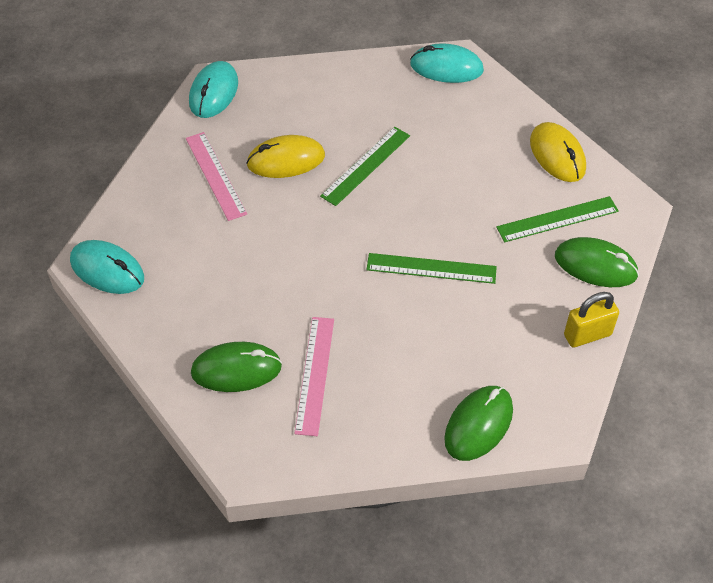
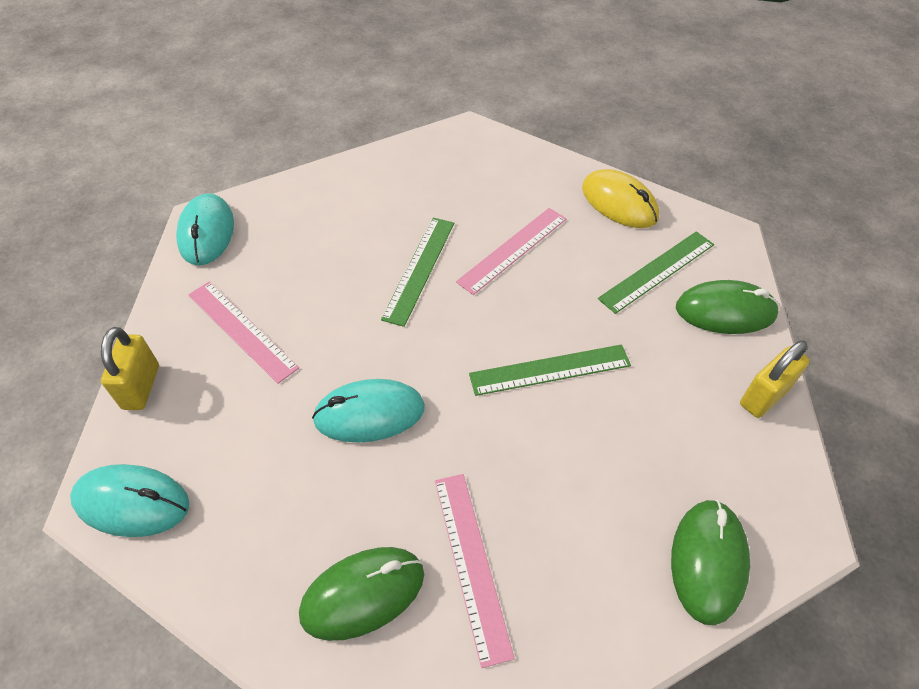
camera: 20 degrees left, 0 degrees up
yellow mouse [246,135,325,178] -> none
turquoise mouse [410,43,484,83] -> turquoise mouse moved to [312,379,425,443]
none -> yellow padlock [101,327,159,410]
none -> pink ruler [456,208,567,295]

